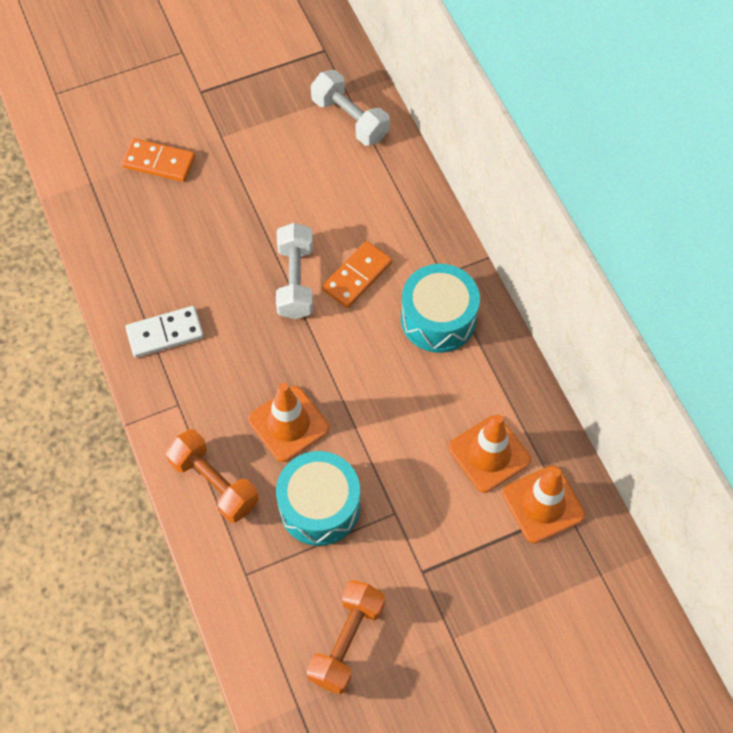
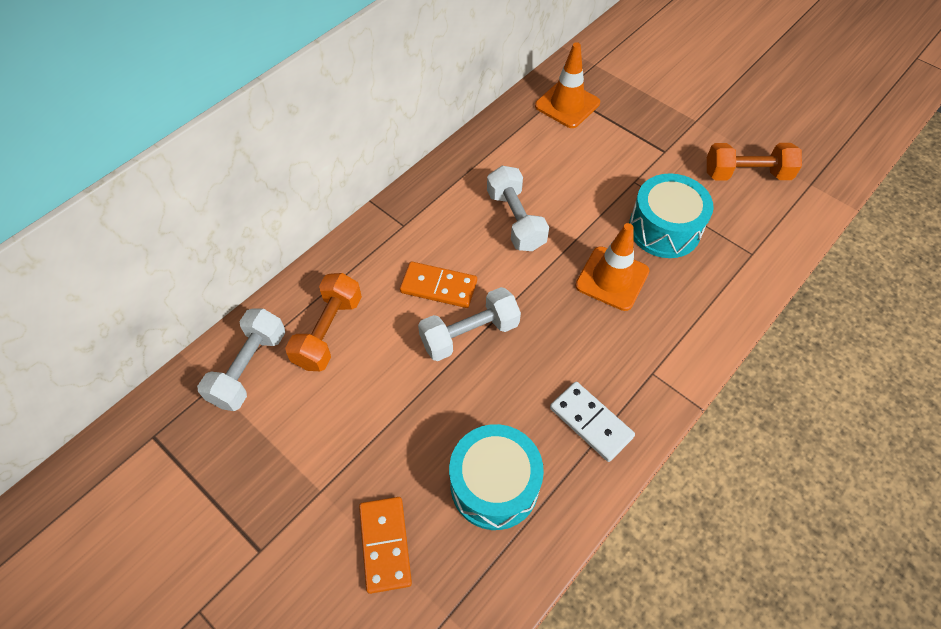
camera: 115 degrees left, 5 degrees down
orange dumbbell [165,429,259,523] -> orange dumbbell moved to [285,273,362,371]
turquoise drum [401,264,480,353] -> turquoise drum moved to [449,424,544,530]
orange traffic cone [449,414,531,493] -> none
none -> white dumbbell [487,166,549,251]

